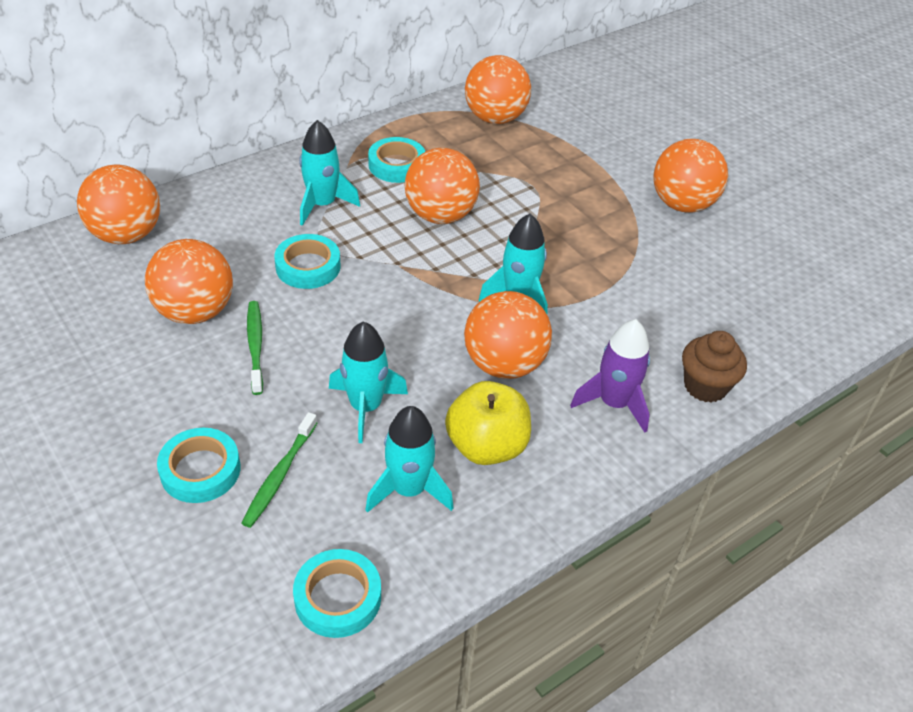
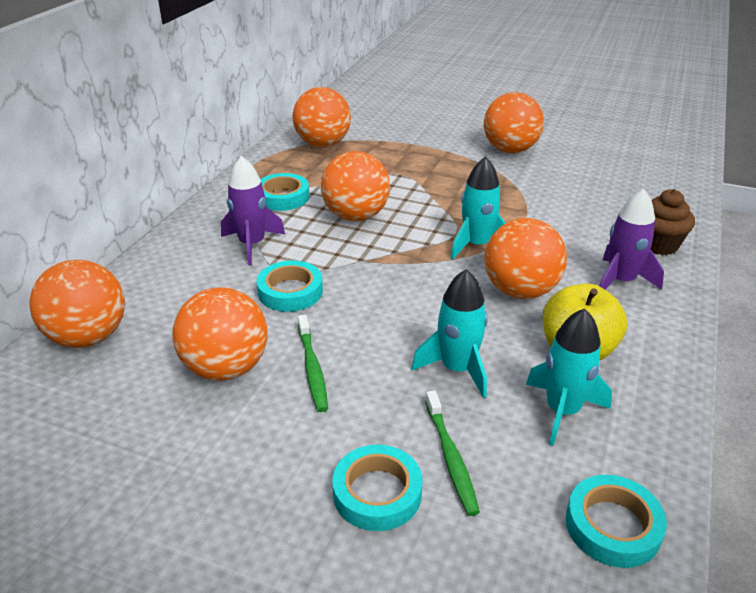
camera: 30 degrees left, 10 degrees down
green toothbrush [247,301,263,395] -> green toothbrush turned 150 degrees counterclockwise [298,315,328,412]
turquoise rocket [299,120,360,226] -> purple rocket [221,156,285,265]

